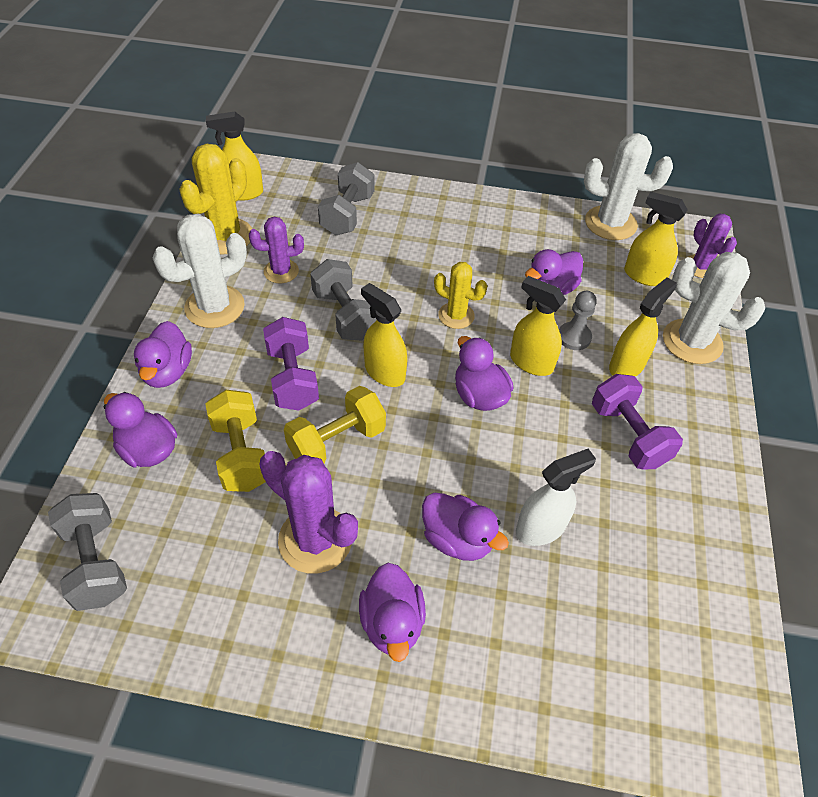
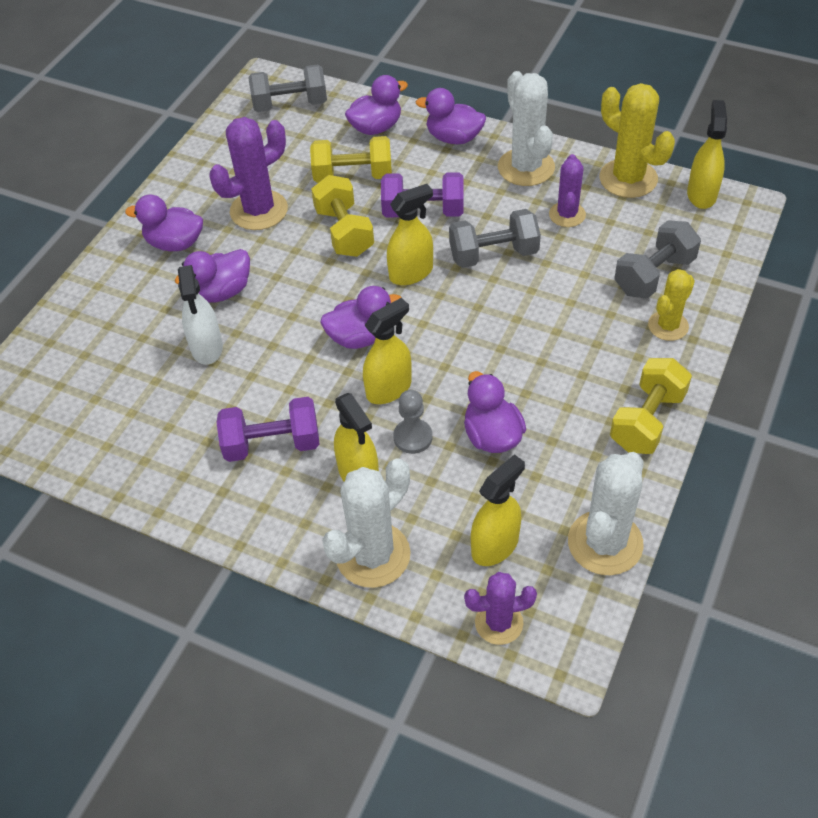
camera: 110 degrees right, 0 degrees up
grey dumbbell [318,162,375,235] -> grey dumbbell turned 75 degrees counterclockwise [615,220,701,299]
yellow cactus [434,262,487,329] -> yellow cactus moved to [648,269,695,341]
none -> yellow dumbbell [610,358,692,454]

